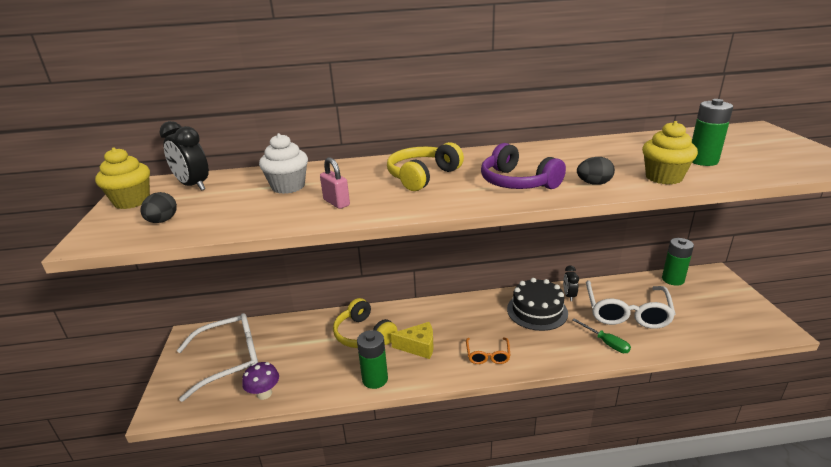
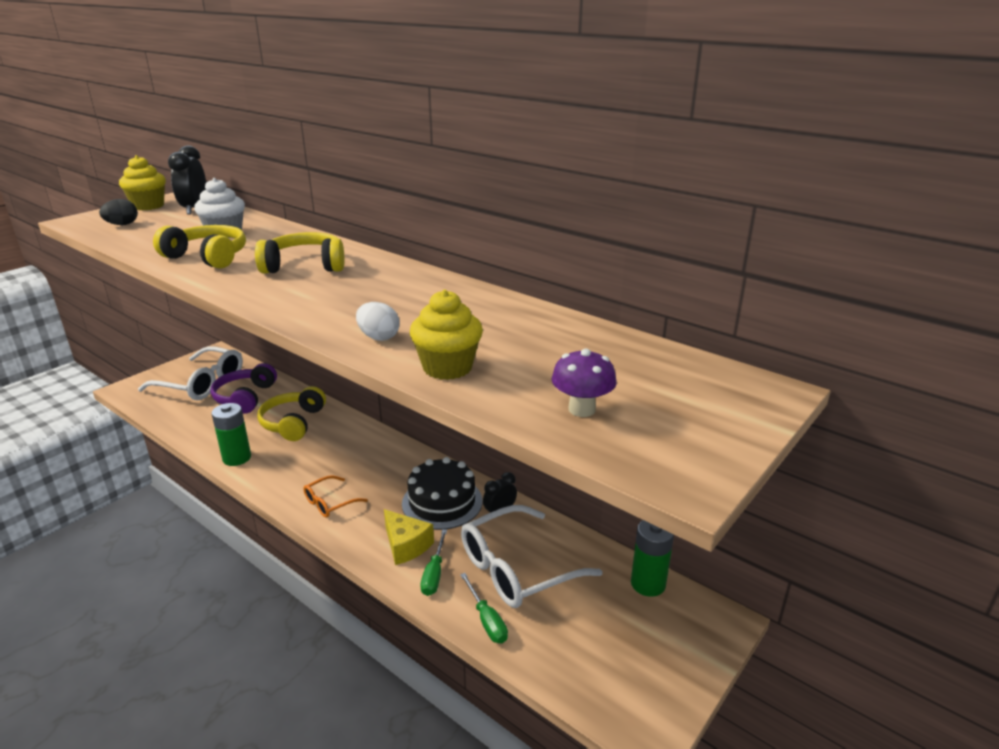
camera: 45 degrees right, 0 degrees up
purple mushroom [242,362,279,400] -> purple mushroom moved to [551,349,617,417]
pink padlock [320,157,350,209] -> yellow headphones [153,225,246,269]
yellow cheese [391,322,433,359] -> yellow cheese moved to [384,509,434,565]
purple headphones [481,143,566,189] -> purple headphones moved to [210,363,277,414]
black egg [577,157,615,185] -> white egg [356,302,399,341]
green battery [692,99,733,166] -> none
none -> green screwdriver [460,573,508,643]

